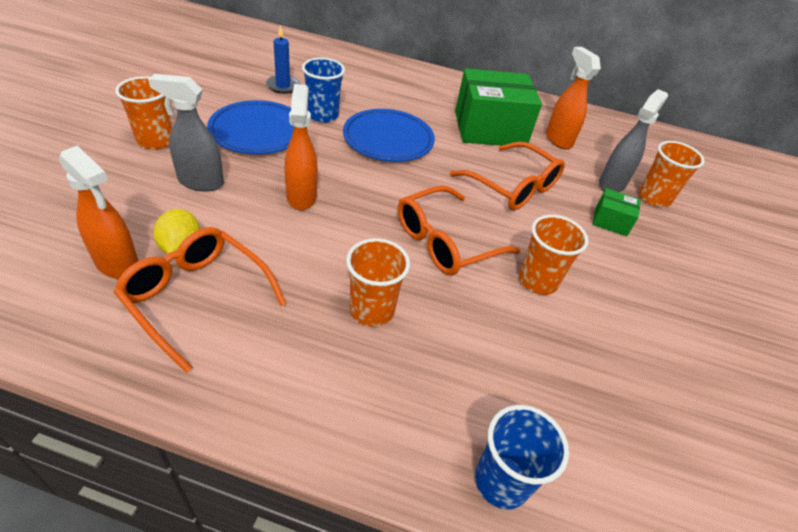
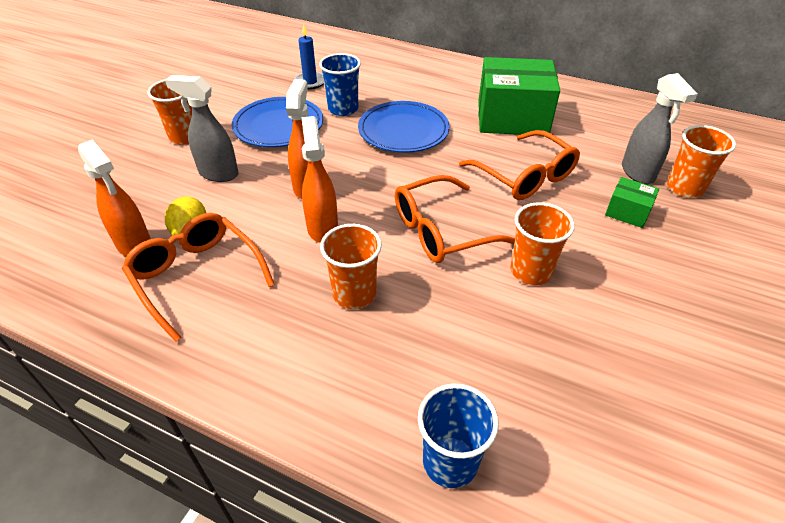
camera: 15 degrees right, 0 degrees up
orange spray bottle [546,47,601,149] -> orange spray bottle moved to [302,116,338,243]
grey spray bottle [599,89,668,192] -> grey spray bottle turned 120 degrees clockwise [622,73,698,184]

